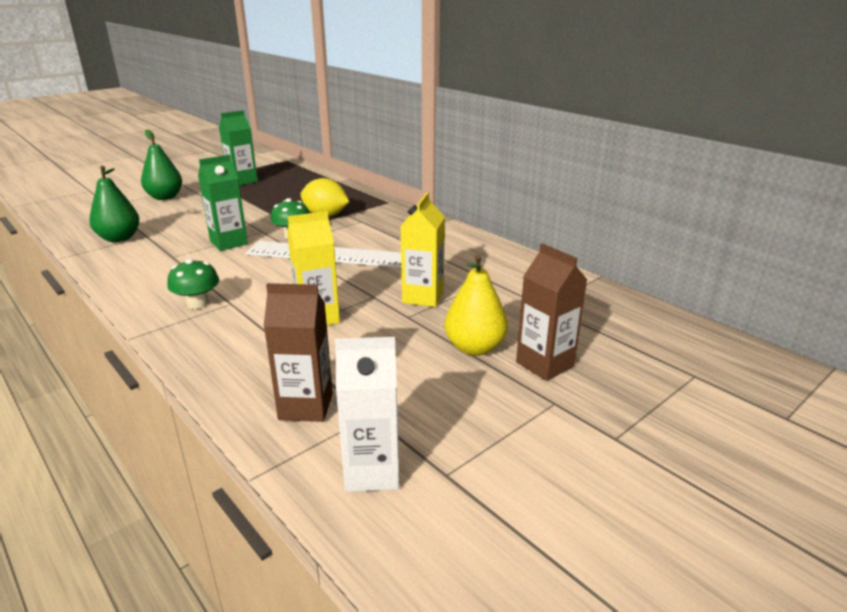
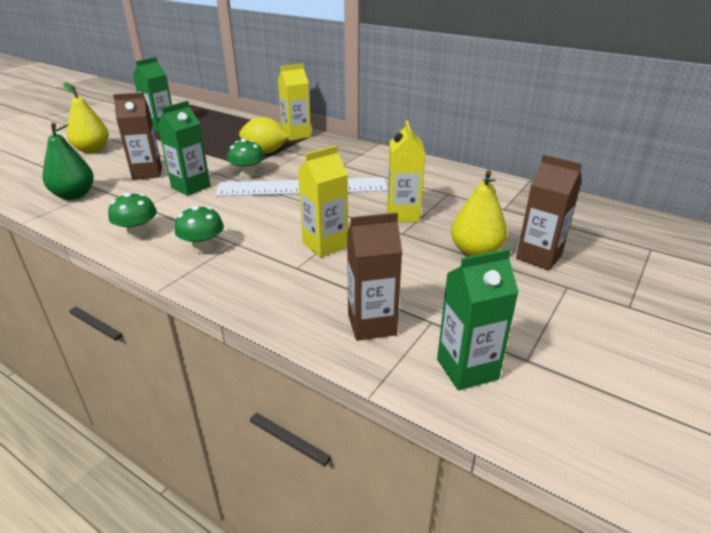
camera: 15 degrees left, 5 degrees up
green pear [141,130,182,200] -> yellow pear [63,83,109,153]
white carton [335,337,399,492] -> green carton [437,249,519,390]
none -> green mushroom [108,192,157,239]
none -> brown carton [113,93,162,180]
none -> yellow carton [278,64,311,141]

